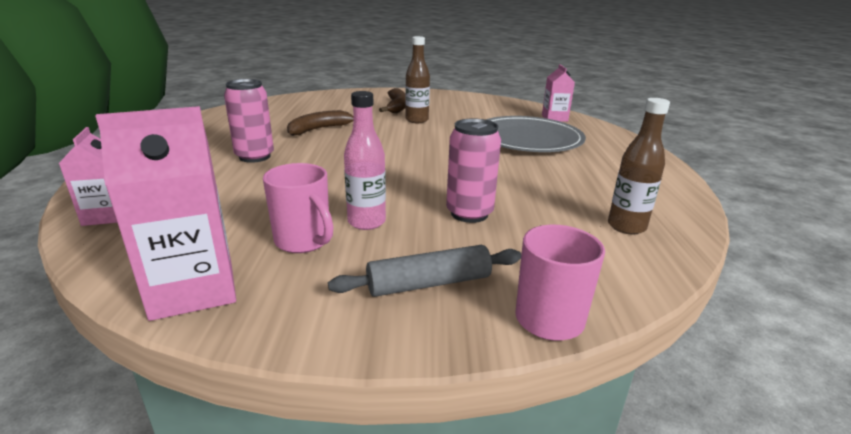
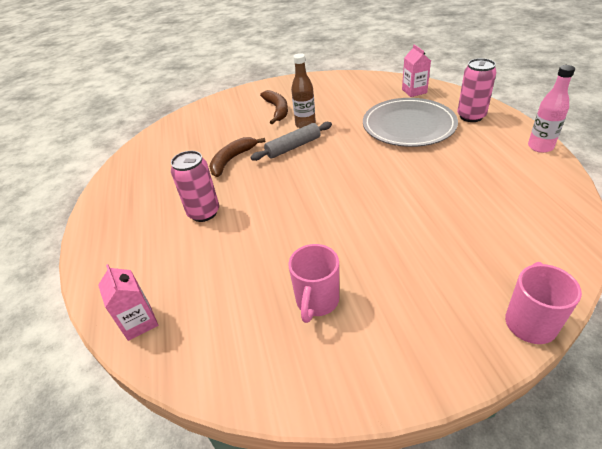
camera: 10 degrees left, 15 degrees up
pink carton [95,106,236,321] -> none
pink mug [263,163,334,253] -> pink mug turned 75 degrees clockwise [288,244,339,323]
grey rolling pin [328,245,521,297] -> grey rolling pin moved to [251,122,332,161]
pink bottle [344,91,386,230] -> pink bottle moved to [528,65,575,153]
pink can [446,118,501,223] -> pink can moved to [457,58,496,122]
brown bottle [608,98,670,235] -> none

